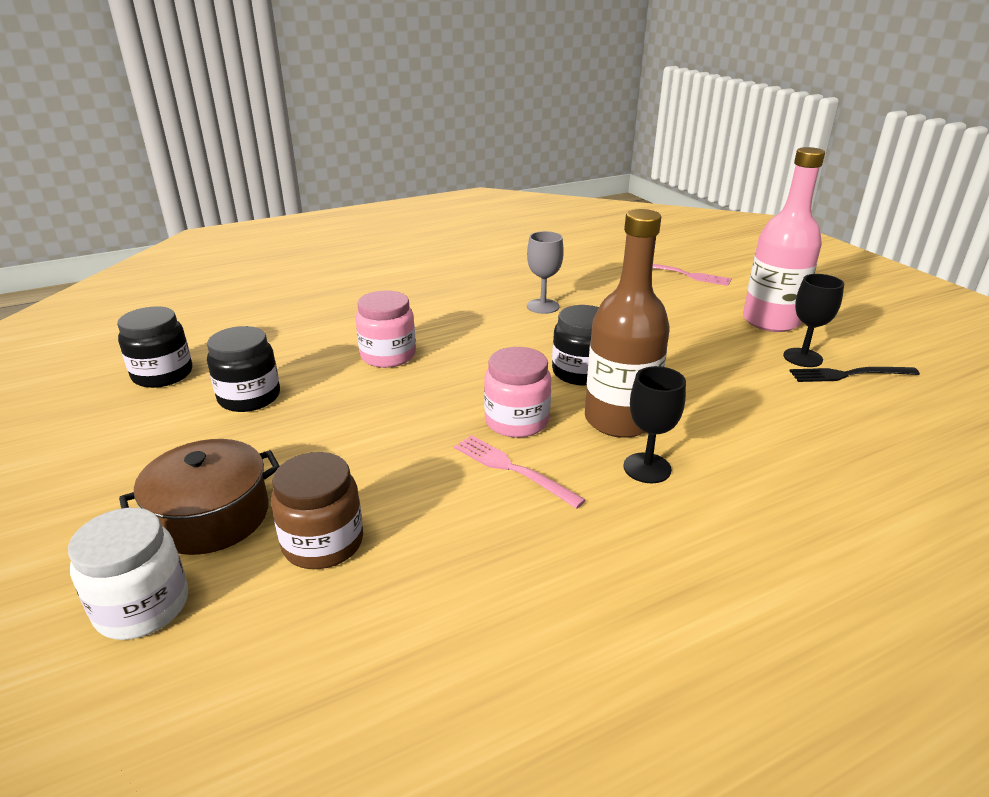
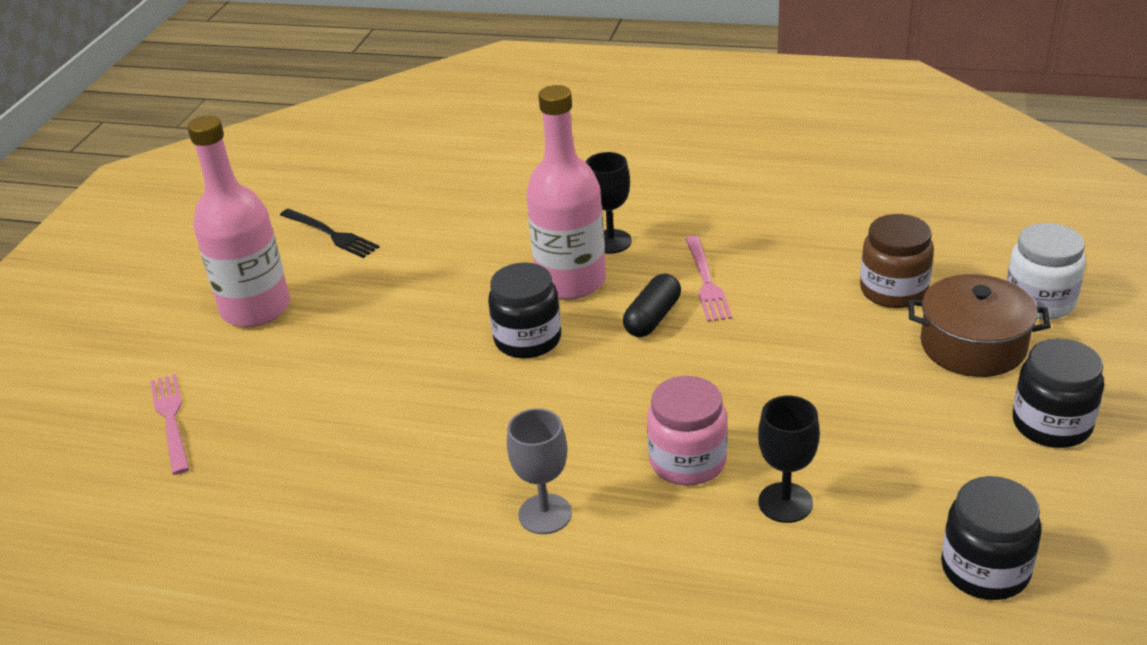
camera: 135 degrees left, 5 degrees up
black jar [207,326,280,412] -> black jar moved to [1013,339,1104,448]
pink jar [484,347,551,438] -> black capsule [623,274,681,337]
grey goblet [527,231,564,314] -> grey goblet moved to [507,408,572,534]
brown bottle [585,209,670,438] -> pink bottle [526,85,606,299]
black goblet [783,274,844,367] -> black goblet moved to [758,396,820,523]

